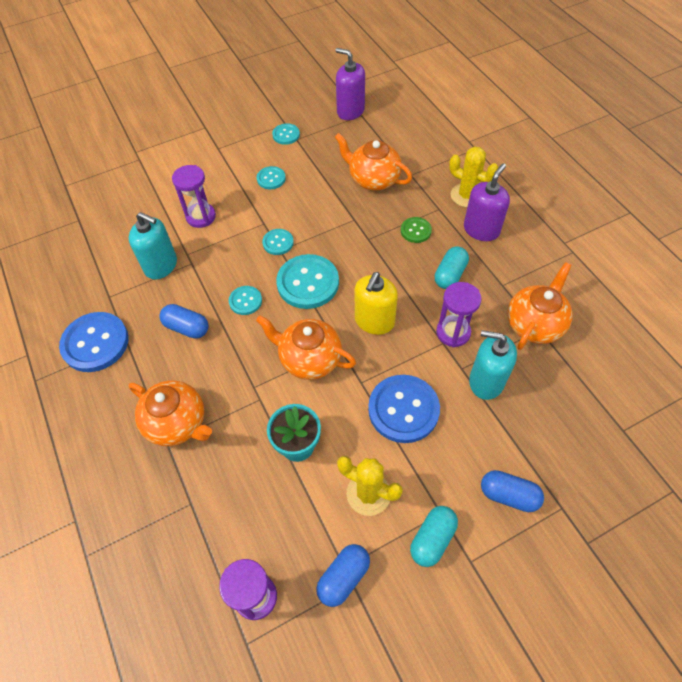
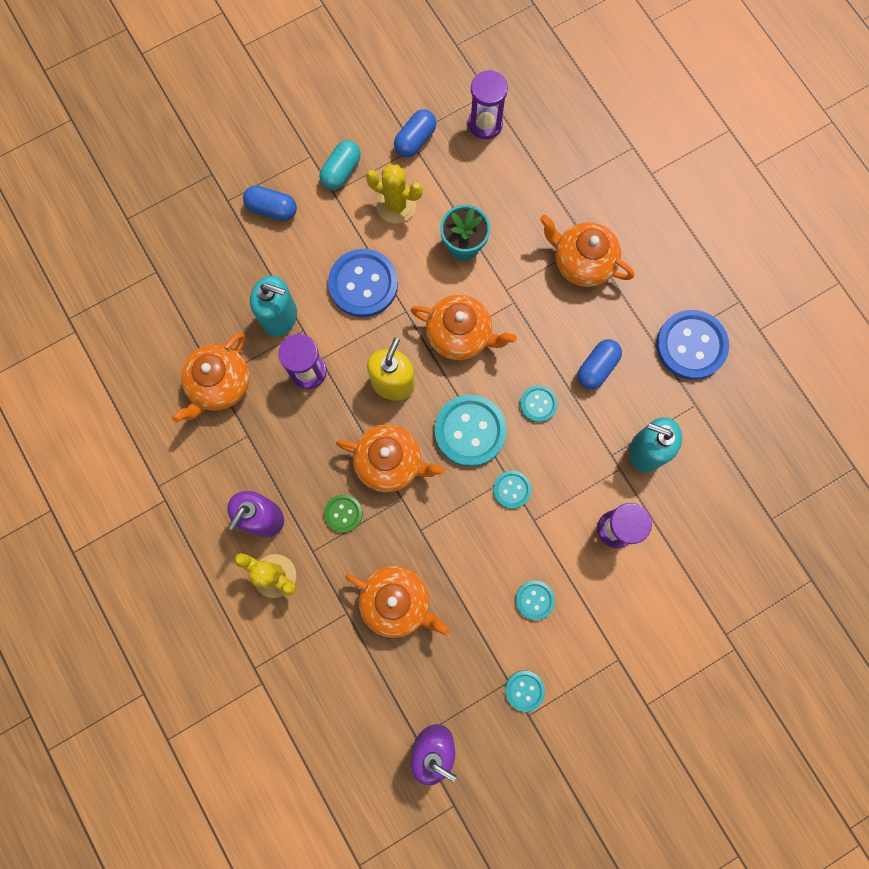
camera: 175 degrees right, 20 degrees up
blue capsule [159,304,209,339] -> blue capsule turned 75 degrees counterclockwise [577,339,622,390]
turquoise capsule [435,247,469,289] -> none
none -> orange teapot [336,424,445,492]

